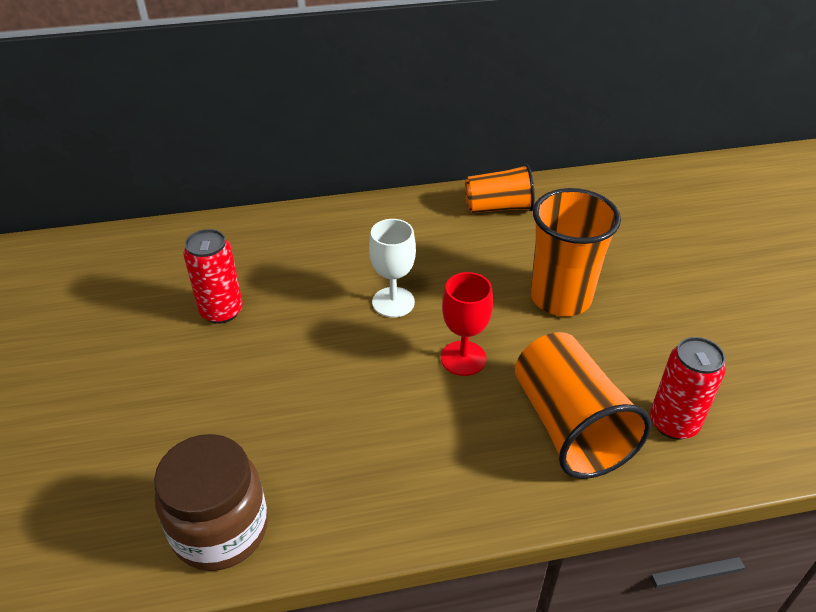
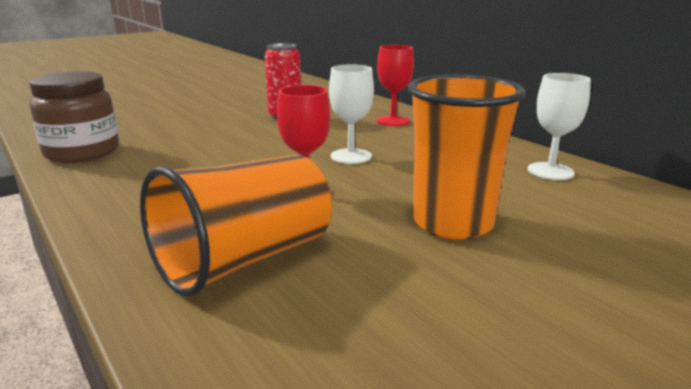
camera: 65 degrees right, 20 degrees down
orange cup [465,164,535,213] -> white goblet [528,73,591,180]
red can [650,337,726,440] -> none
none -> red goblet [377,45,414,126]

